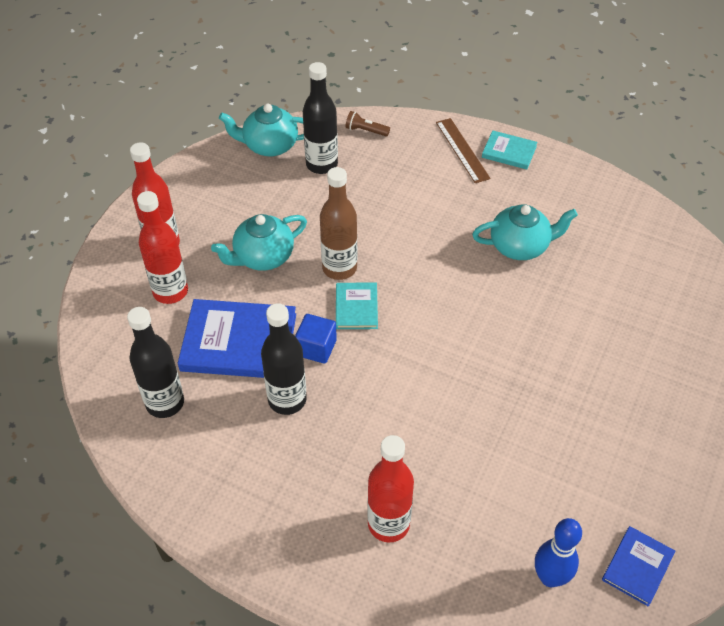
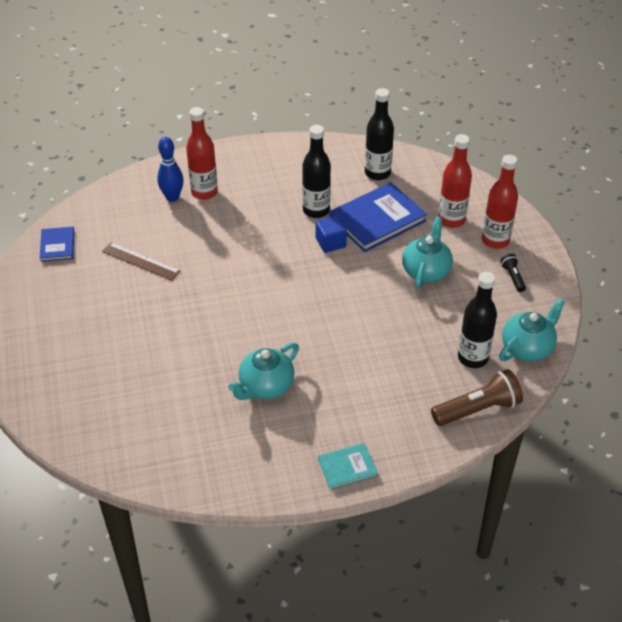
camera: 140 degrees right, 5 degrees down
brown bottle [320,167,357,280] -> none
turquoise book [336,282,378,329] -> none
brown flashlight [345,111,390,136] -> brown flashlight [431,369,523,426], size x1.97
brown ruler [436,118,491,183] -> brown ruler moved to [102,242,180,281]
blue bowling pin [535,518,582,588] -> blue bowling pin moved to [157,137,183,202]
none -> black flashlight [500,254,526,292]

